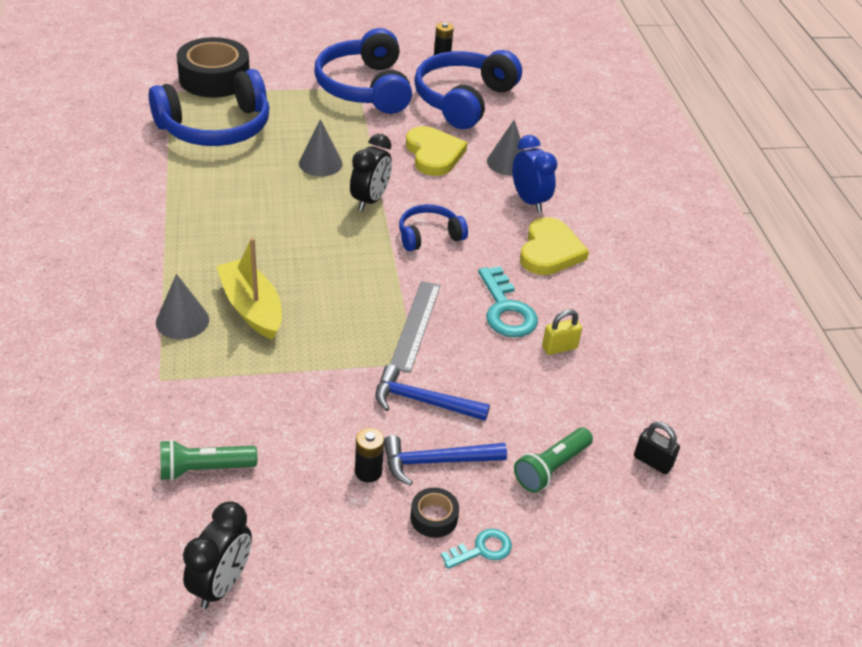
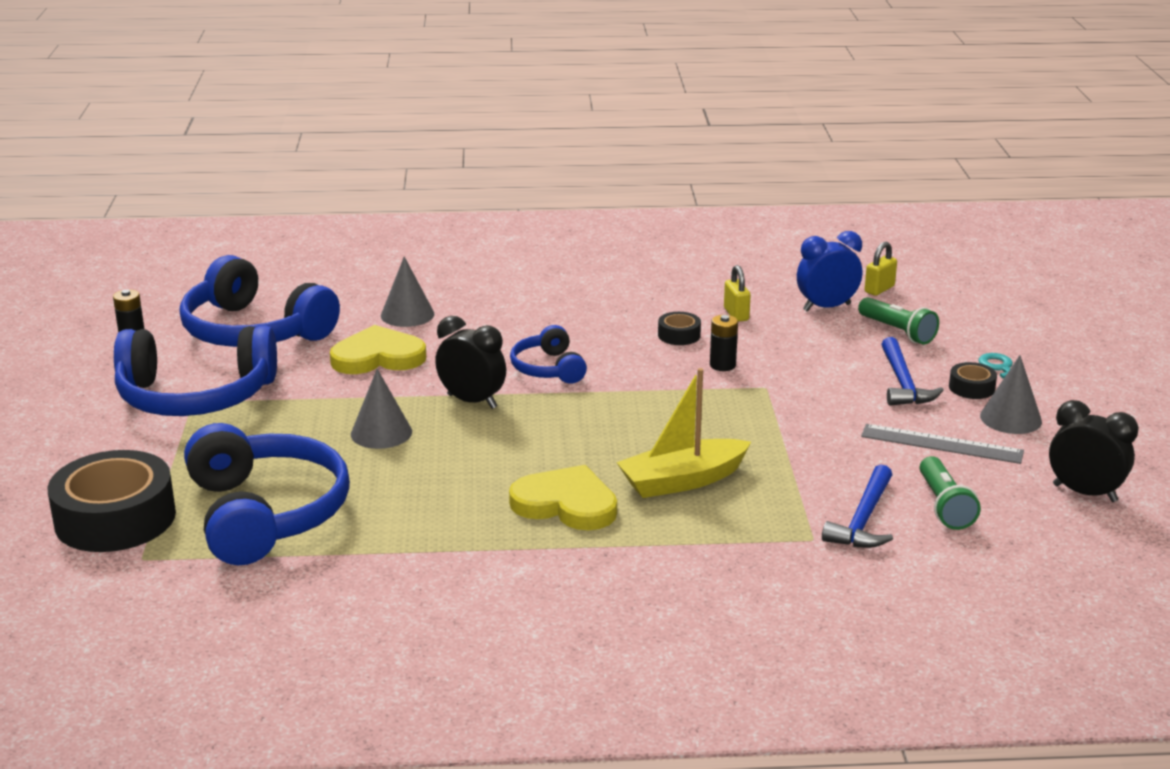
camera: 80 degrees left, 15 degrees down
grey cone [156,274,209,339] -> grey cone moved to [980,355,1042,434]
black battery [355,428,384,483] -> black battery moved to [710,315,738,371]
blue hammer [375,364,490,421] -> blue hammer moved to [822,464,893,548]
grey ruler [390,281,441,373] -> grey ruler moved to [861,424,1024,464]
turquoise key [478,266,538,337] -> black tape [658,312,701,345]
blue clock [512,135,557,212] -> blue clock moved to [797,231,862,311]
yellow heart [520,217,589,275] -> yellow heart moved to [509,465,617,530]
black padlock [634,422,680,474] -> yellow padlock [865,242,897,296]

